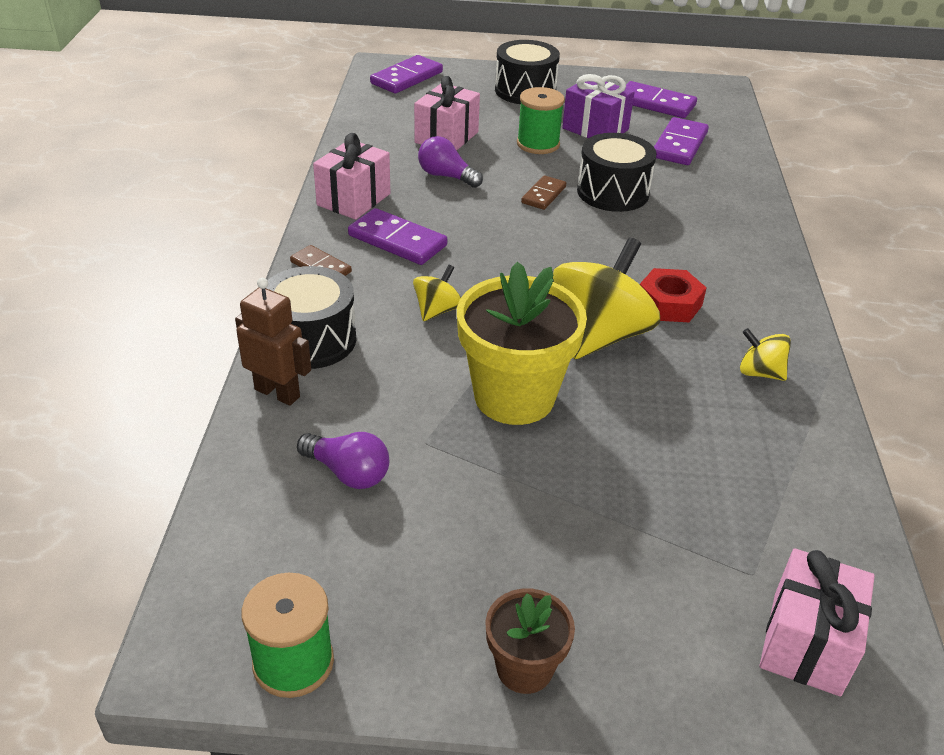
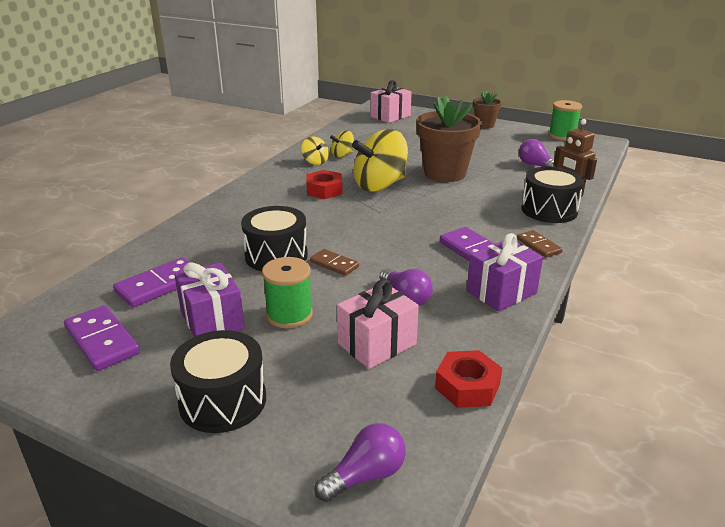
camera: 155 degrees left, 10 degrees down
pink gift [313,133,390,220] -> purple gift [467,233,543,312]
purple domino [370,55,443,93] -> purple light bulb [314,423,406,502]
yellow spinning top [413,265,461,321] -> yellow spinning top moved to [330,130,354,157]
yellow flower pot [457,262,587,425] -> brown flower pot [416,96,482,182]
brown domino [521,175,566,210] -> brown domino turned 75 degrees clockwise [310,249,359,276]
none -> red nut [435,350,502,408]

